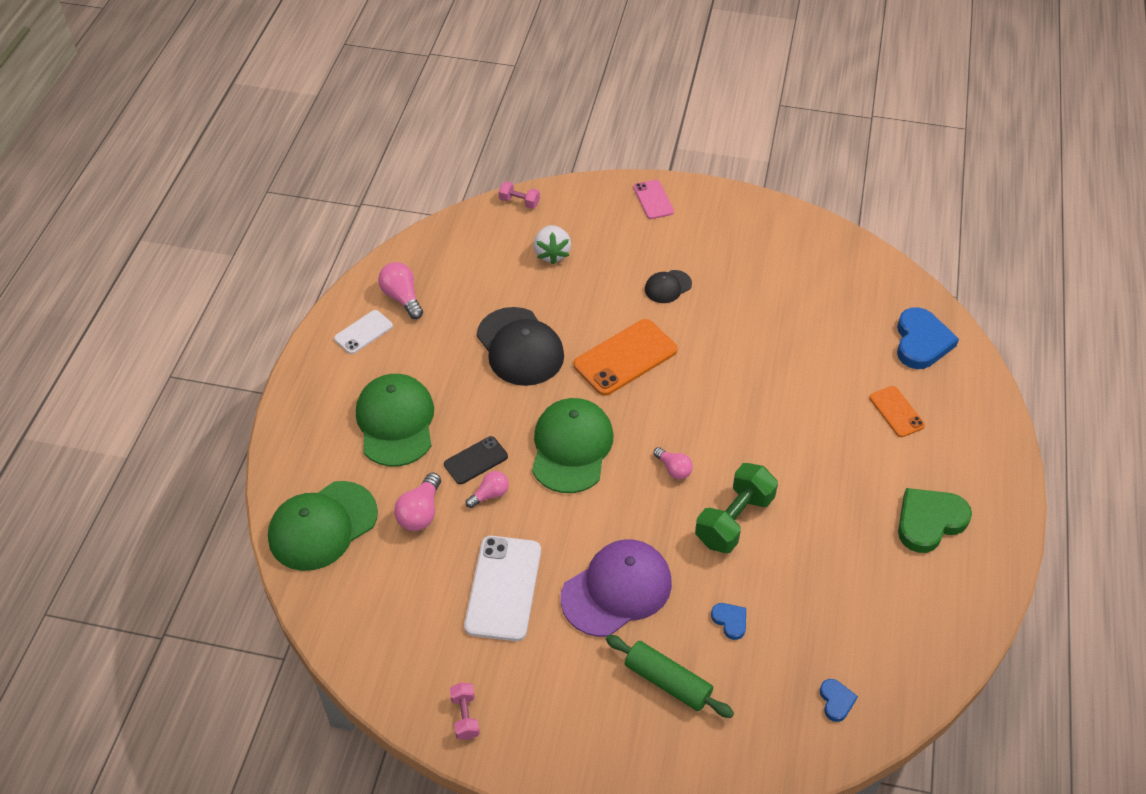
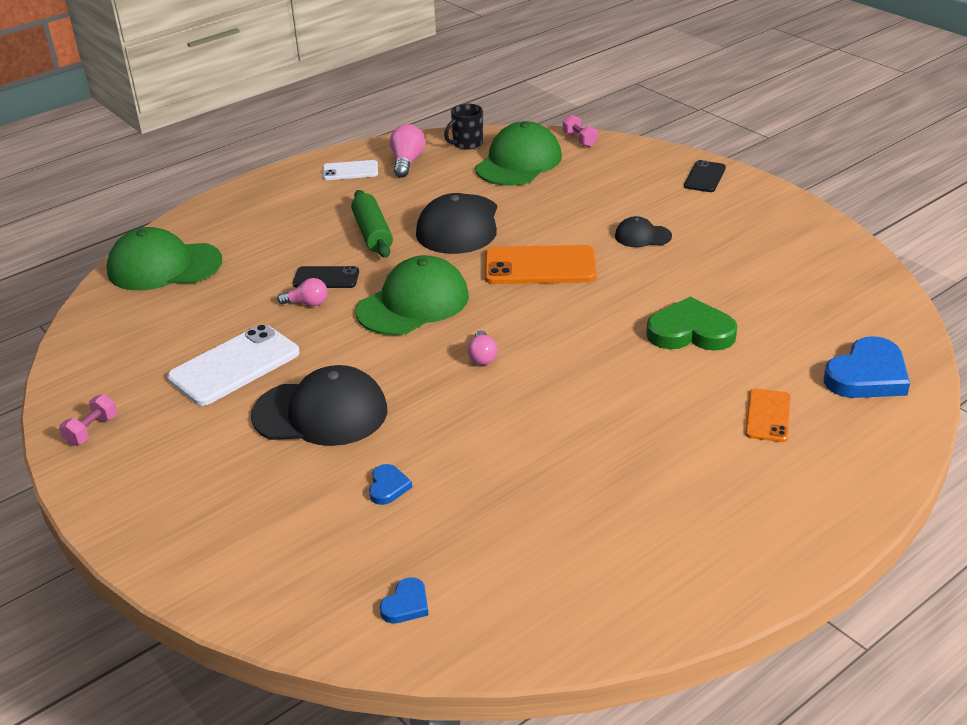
camera: 40 degrees right, 15 degrees down
green cap [356,374,434,467] -> green cap moved to [475,121,562,186]
pink light bulb [394,473,441,531] -> none
white strawberry [533,225,571,265] -> none
purple cap [561,539,672,637] -> black cap [251,365,388,446]
green rolling pin [606,635,734,718] -> green rolling pin moved to [351,190,393,258]
pink phone [634,180,674,219] -> black phone [684,160,726,192]
green dumbbell [695,463,778,553] -> none
green heart [898,488,972,553] -> green heart moved to [646,297,737,351]
none -> black mug [444,104,483,150]

